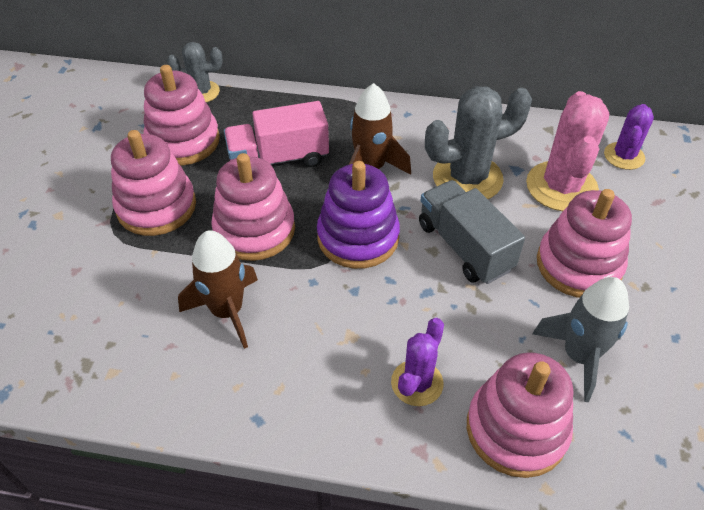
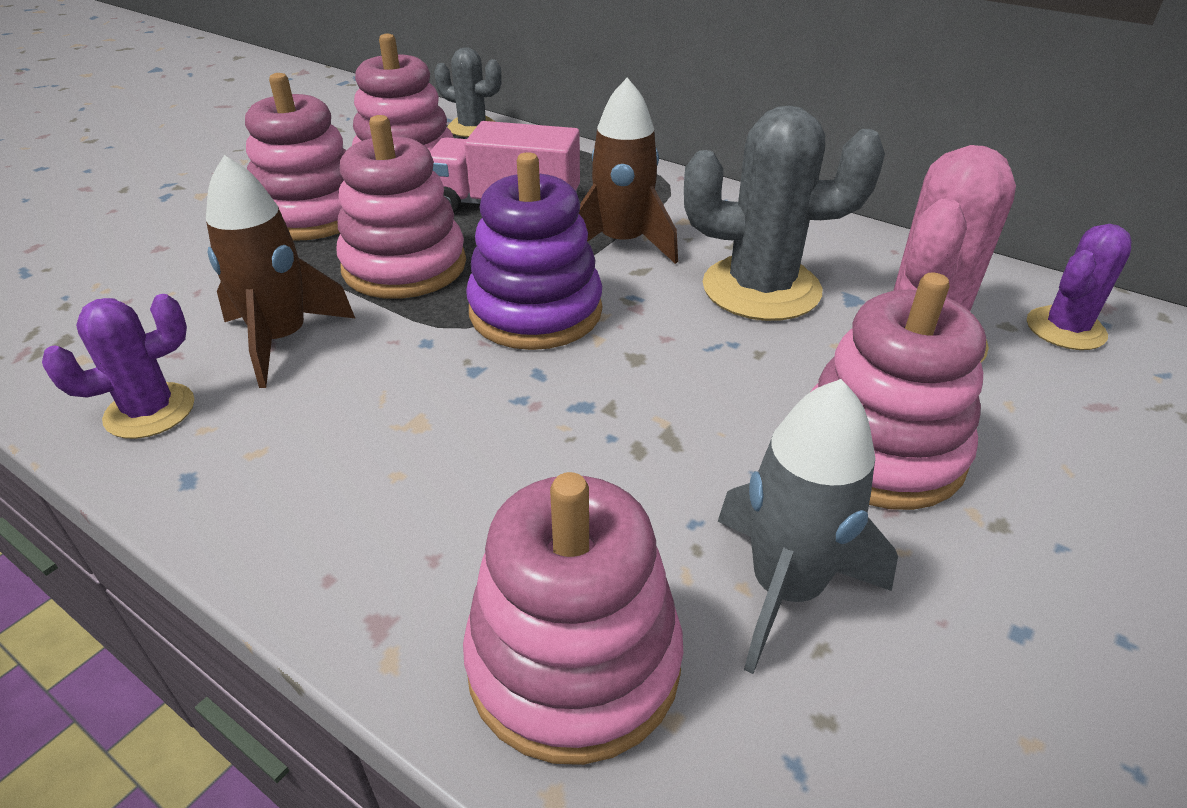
camera: 25 degrees right, 10 degrees down
purple cactus [391,318,444,406] -> purple cactus moved to [42,294,194,439]
grey truck [419,180,525,284] -> none

